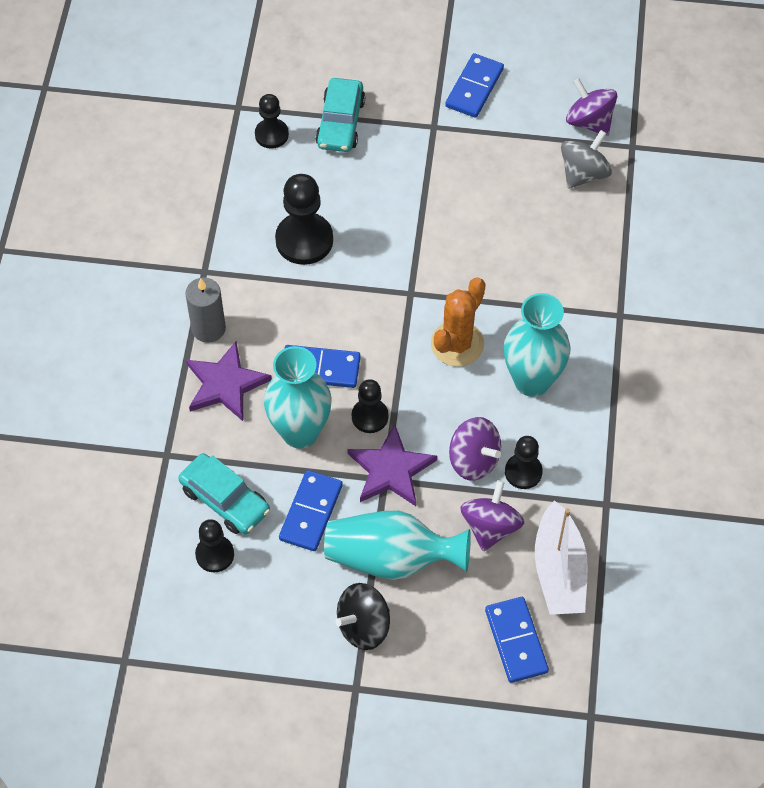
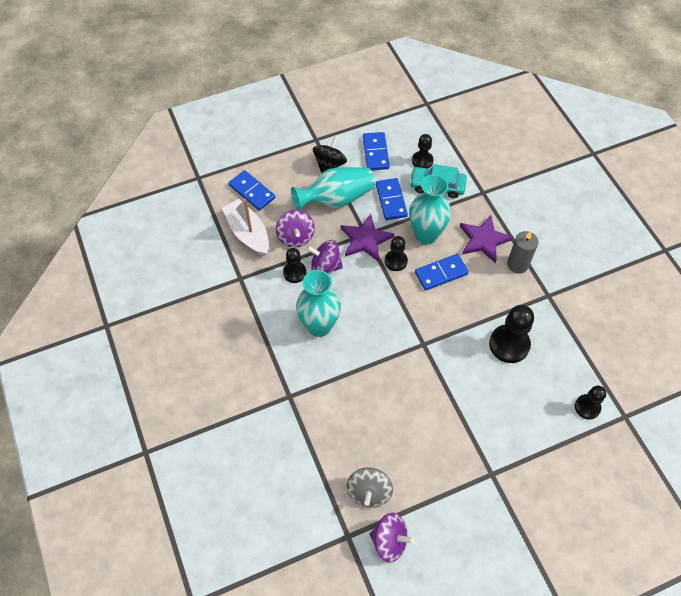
camera: 150 degrees right, 0 degrees up
turquoise car [316,78,365,152] -> none
orange cactus [431,277,486,367] -> none
blue domino [445,53,504,118] -> blue domino moved to [363,132,390,170]

